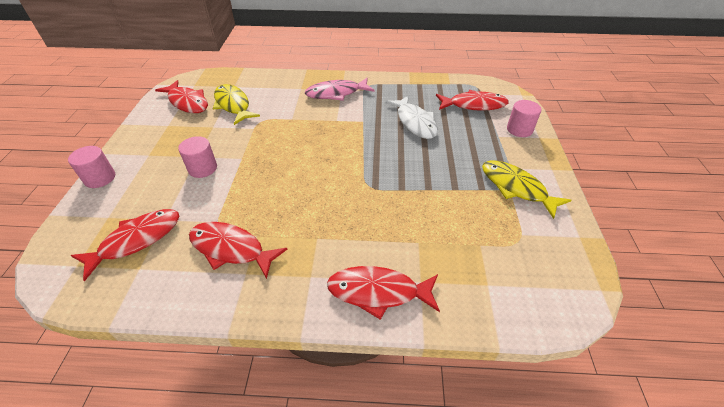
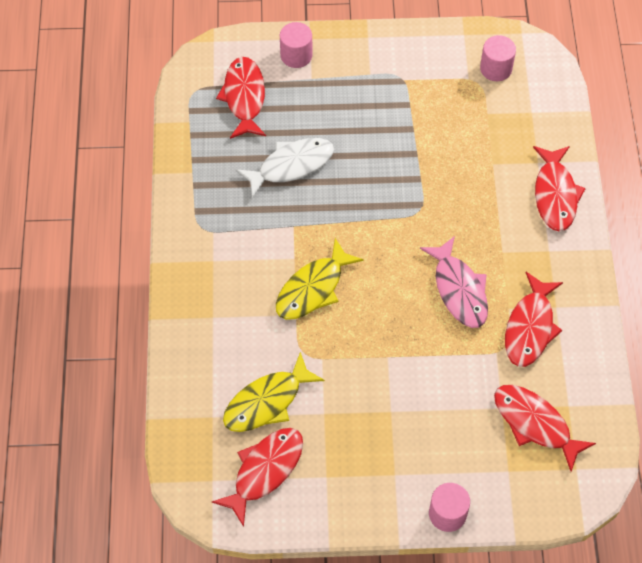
camera: 95 degrees left, 15 degrees up
pink cylinder [178,136,217,178] -> pink cylinder moved to [480,35,516,81]
pink fish [305,78,375,101] -> pink fish moved to [420,236,488,328]
yellow fish [482,160,571,219] -> yellow fish moved to [276,238,364,320]

